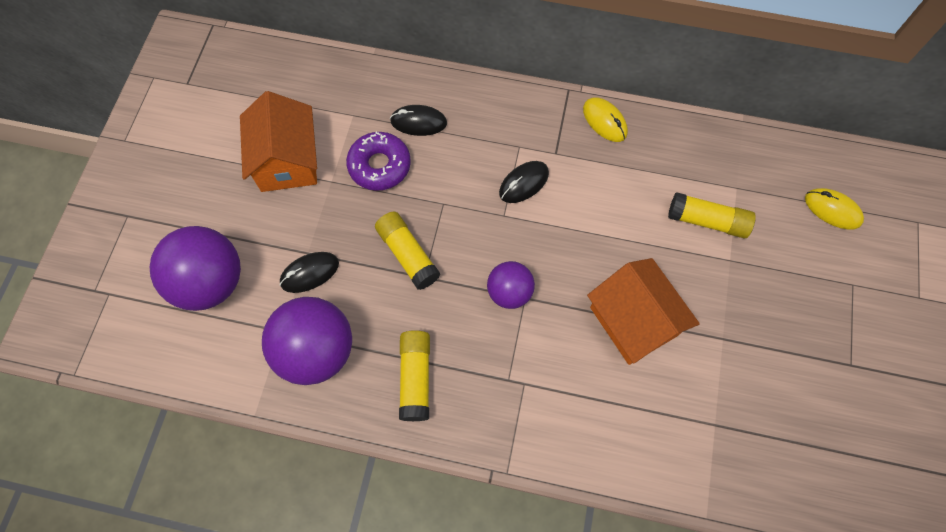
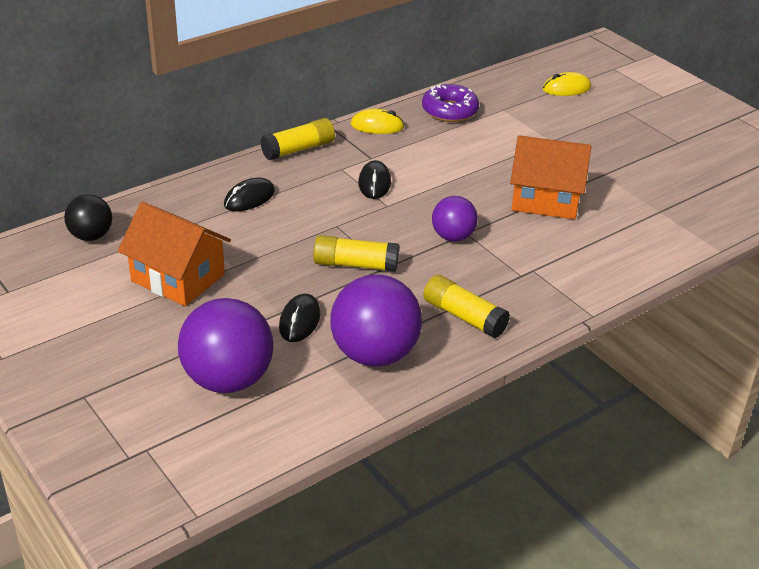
camera: 50 degrees left, 30 degrees down
purple donut [346,132,411,191] -> purple donut moved to [422,84,479,122]
yellow glue stick [668,192,756,239] -> yellow glue stick moved to [260,118,335,160]
none -> black ball [64,194,112,241]

